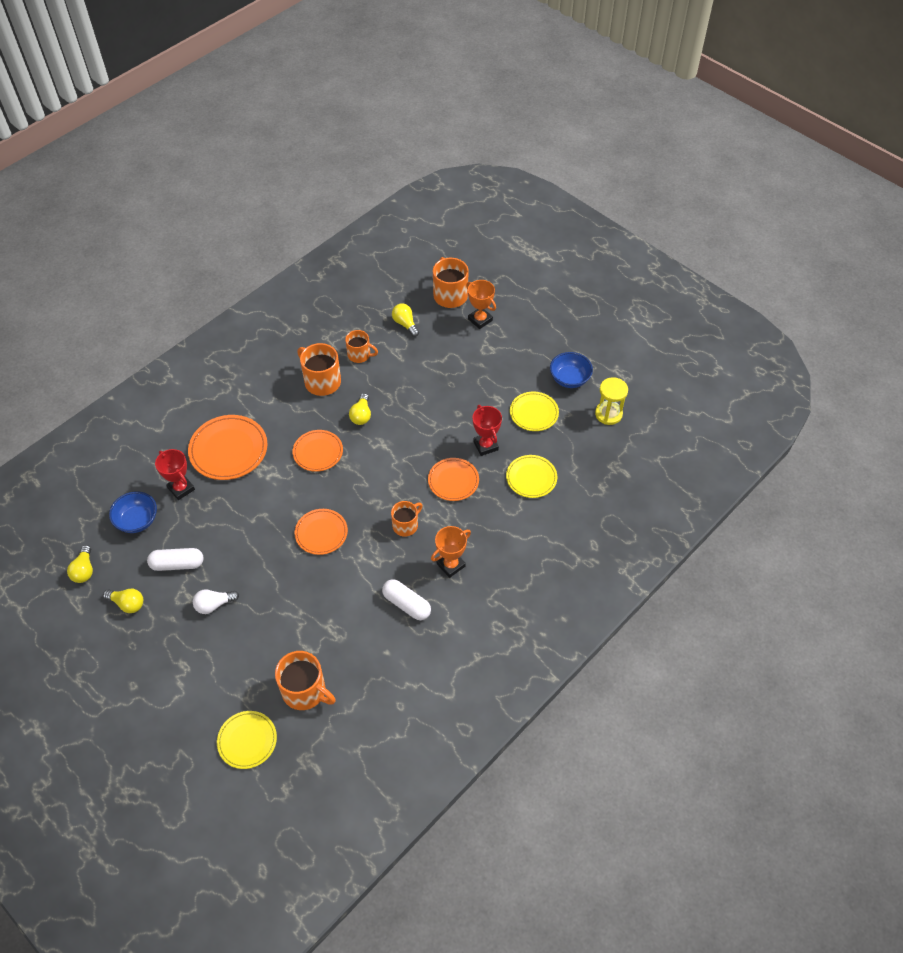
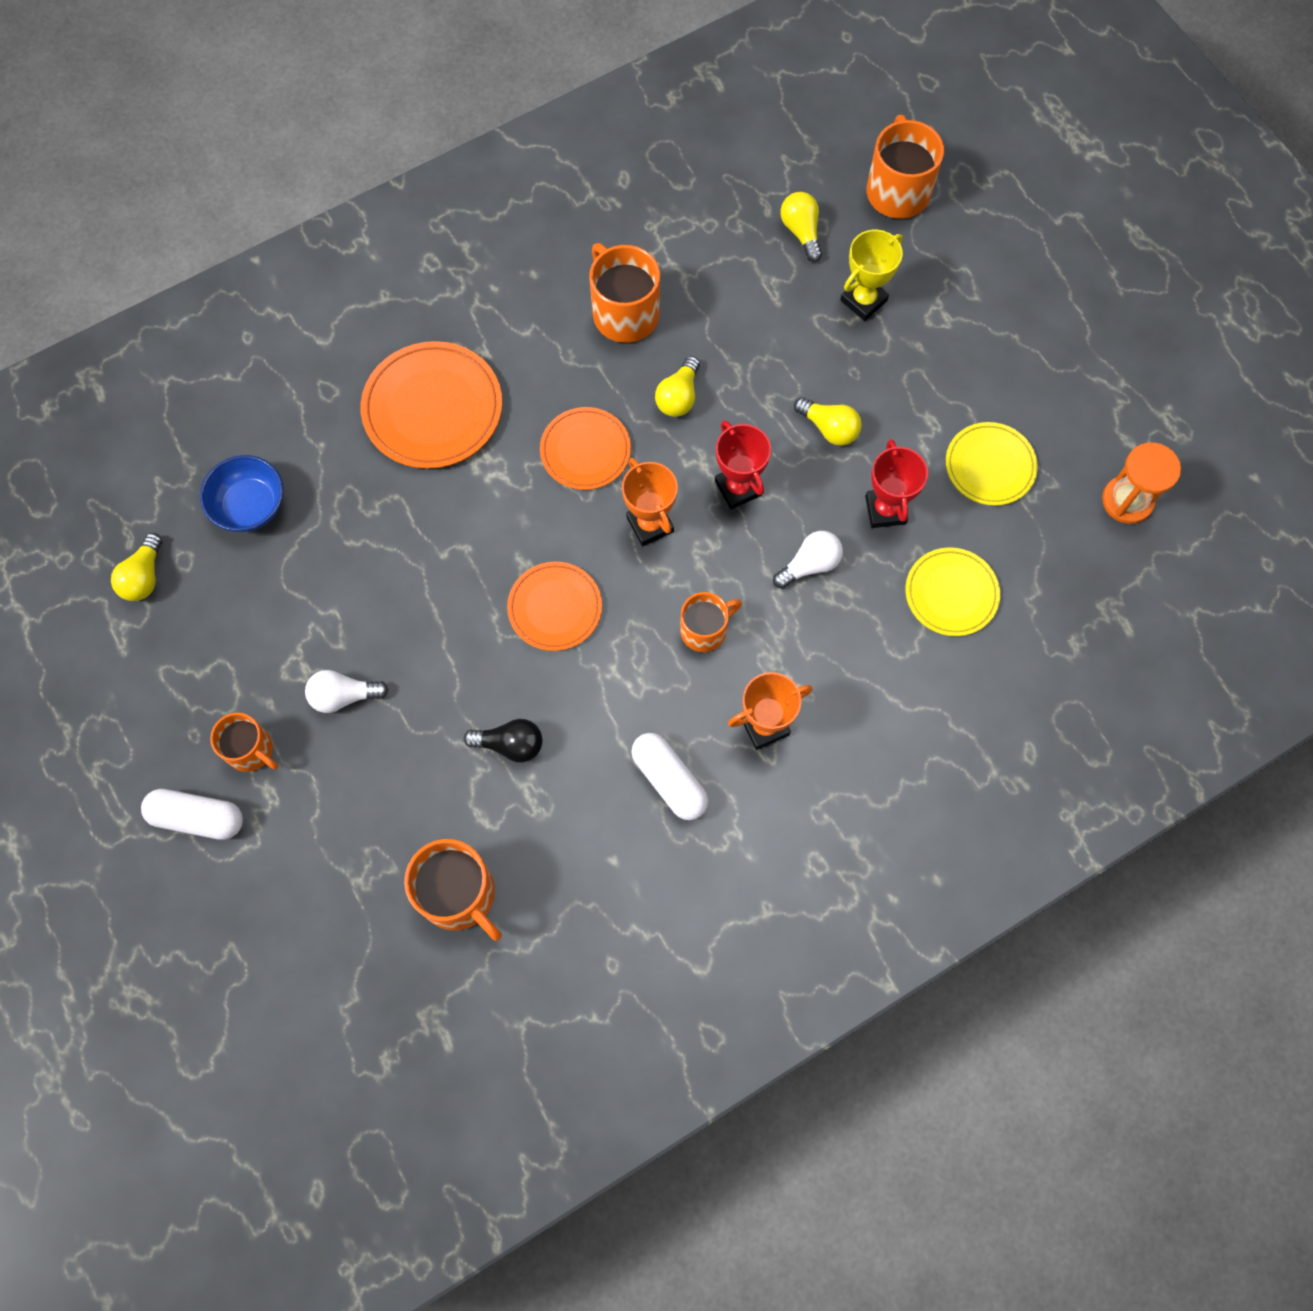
camera: 15 degrees right, 15 degrees up
yellow light bulb [103,589,143,613] -> yellow light bulb moved to [794,397,862,446]
white capsule [147,548,203,571] -> white capsule moved to [141,789,243,840]
red trophy [155,449,195,500] -> red trophy moved to [715,420,771,509]
yellow plate [217,711,277,769] -> none
orange mug [345,330,378,363] -> orange mug moved to [210,713,278,772]
orange plate [428,458,479,501] -> white light bulb [773,531,843,589]
orange trophy [466,280,496,329] -> orange trophy moved to [622,458,678,546]
blue bowl [550,352,593,388] -> none
yellow hourglass [595,377,628,425] -> orange hourglass [1102,442,1181,524]
none -> black light bulb [464,719,542,762]
none -> yellow trophy [840,230,903,321]

